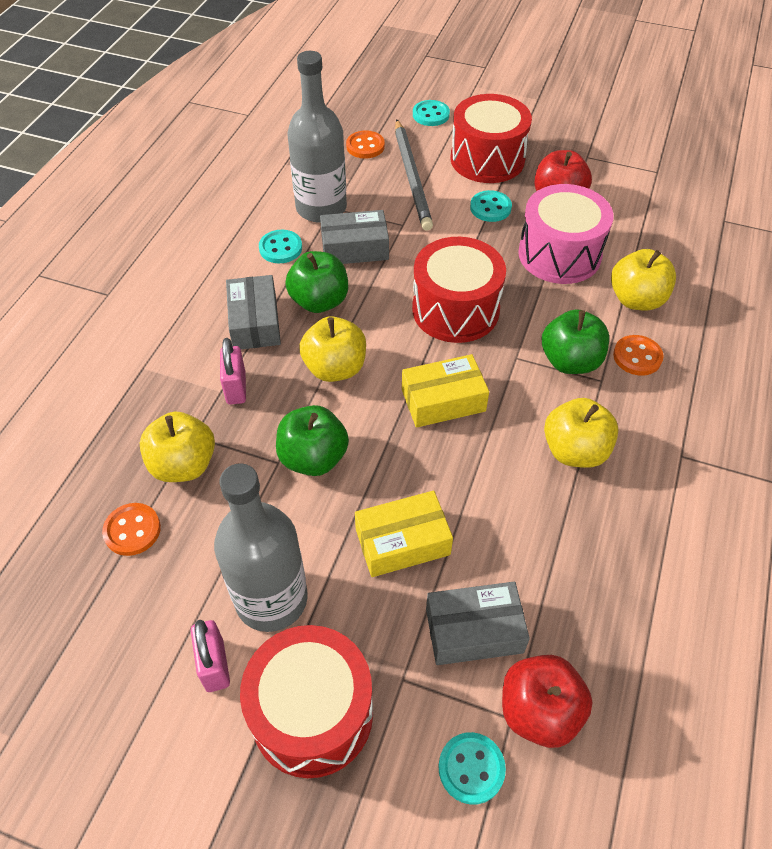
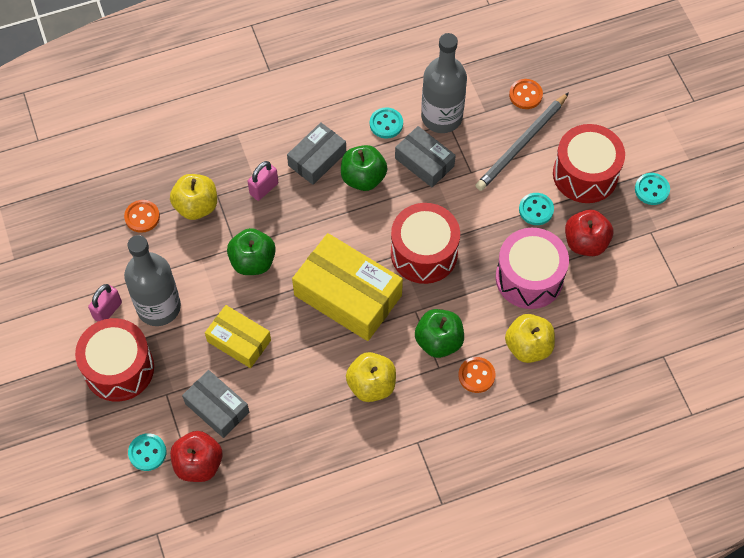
camera: 50 degrees right, 10 degrees up
yellow apple [299,316,366,382] -> none
yellow box [402,354,489,428] -> yellow box [292,233,403,341], size x1.71
turquoise button [413,100,450,126] -> turquoise button moved to [635,173,670,205]

